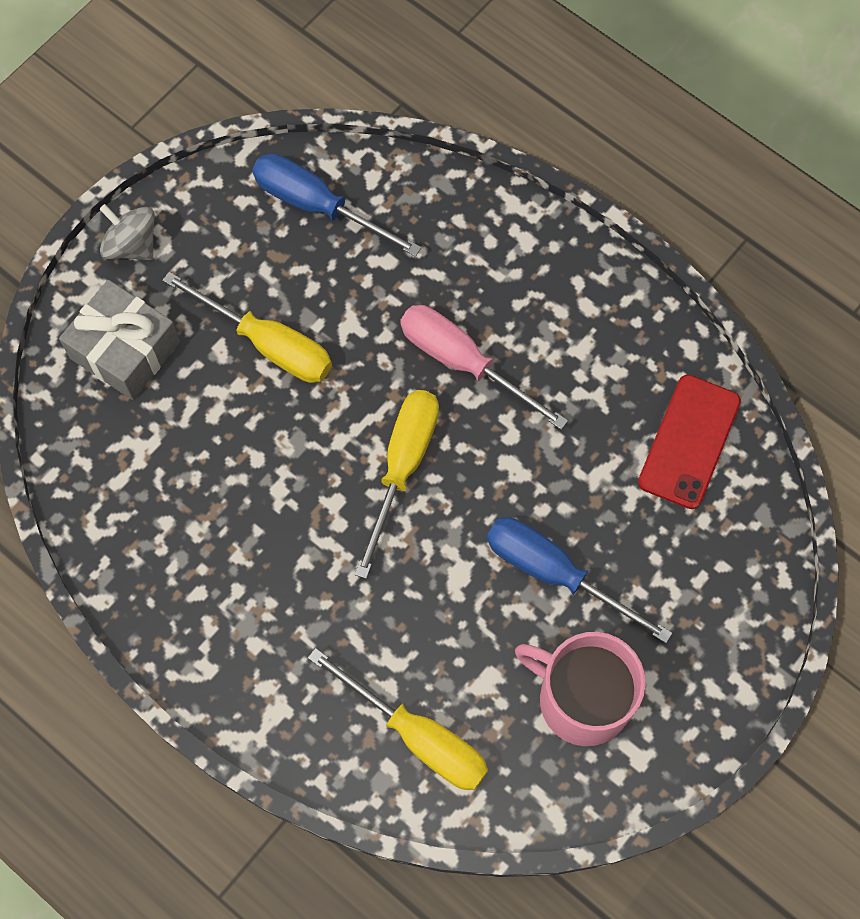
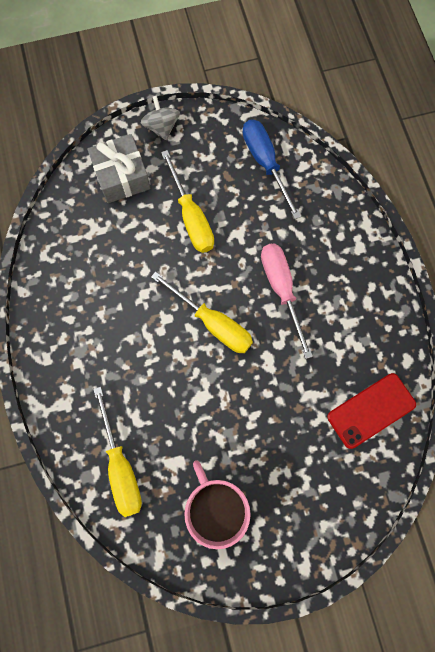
camera: 35 degrees right, 5 degrees up
yellow screwdriver [355,390,439,579] -> yellow screwdriver turned 75 degrees clockwise [151,271,253,353]
blue screwdriver [487,517,672,643] -> none

